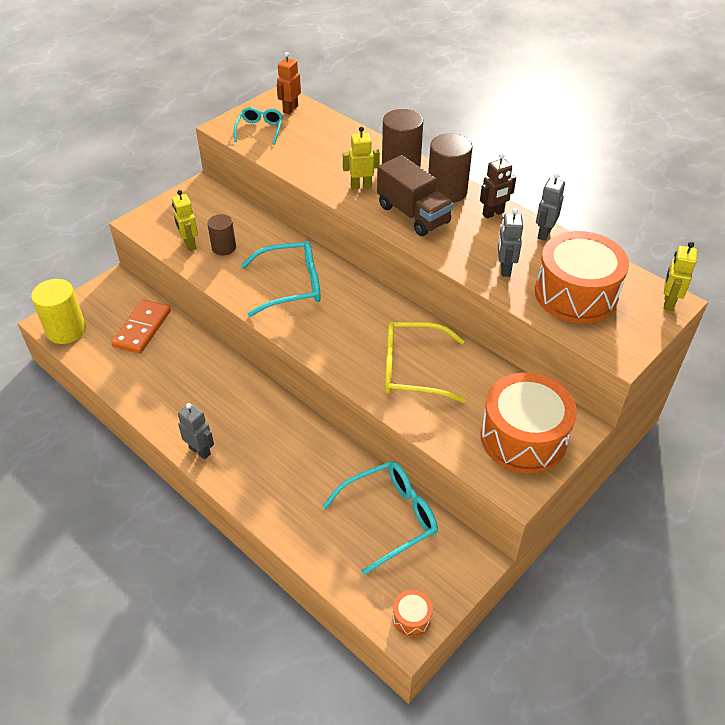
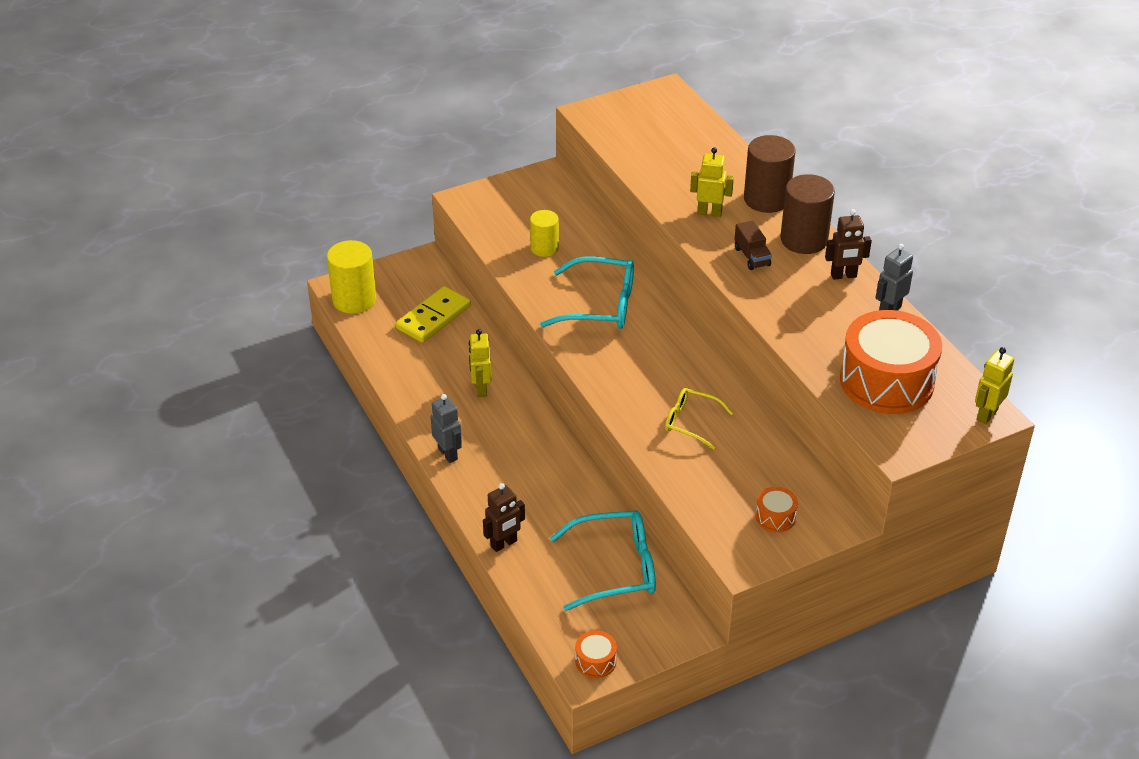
camera: 20 degrees right, 5 degrees down
orange domino [111,300,171,354] -> yellow domino [396,286,471,343]
yellow robot [172,190,198,251] -> yellow robot moved to [469,329,491,397]
brown cylinder [207,214,236,255] -> yellow cylinder [530,210,559,257]
turquoise glasses [234,107,283,145] -> none
orange robot [277,52,301,114] -> none
brown truck [377,155,454,236] -> brown truck [735,220,772,270], size x0.53
yellow glasses [385,322,466,403] -> yellow glasses [665,388,733,449], size x0.60
orange drum [481,373,577,474] -> orange drum [756,487,798,532], size x0.42
grey robot [498,208,523,277] -> none
none -> brown robot [483,483,525,552]

